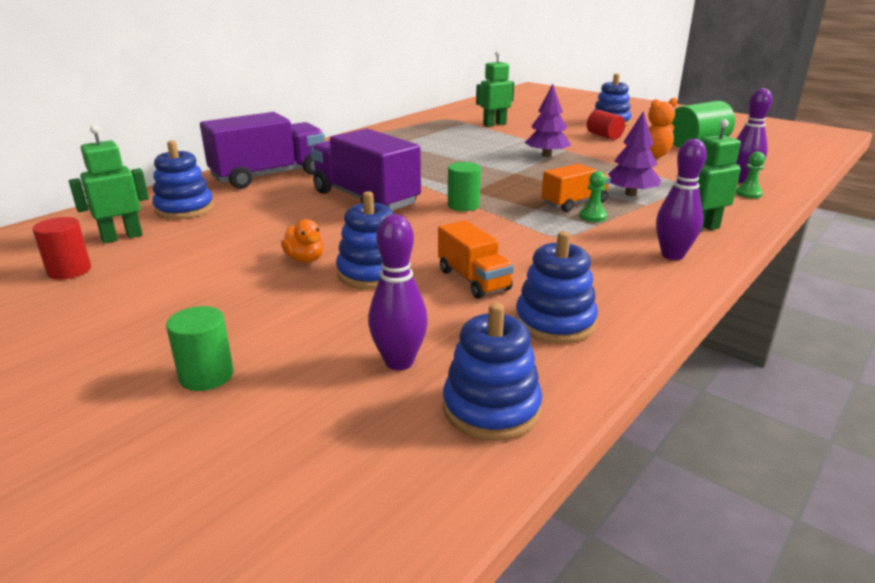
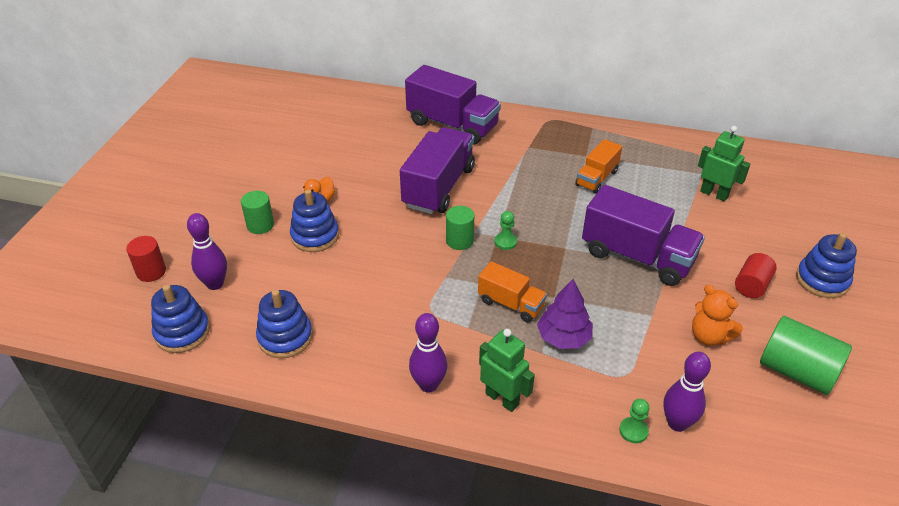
camera: 65 degrees right, 15 degrees up
red cylinder [32,217,91,280] -> red cylinder moved to [126,236,166,282]
green robot [69,125,149,243] -> none
blue stacking toy [152,140,214,219] -> none
green cylinder [166,306,234,391] -> green cylinder moved to [241,191,274,234]
orange truck [438,220,514,299] -> orange truck moved to [575,139,622,193]
purple tree [524,84,571,157] -> purple truck [582,185,705,286]
green pawn [579,171,607,222] -> green pawn moved to [495,211,517,250]

